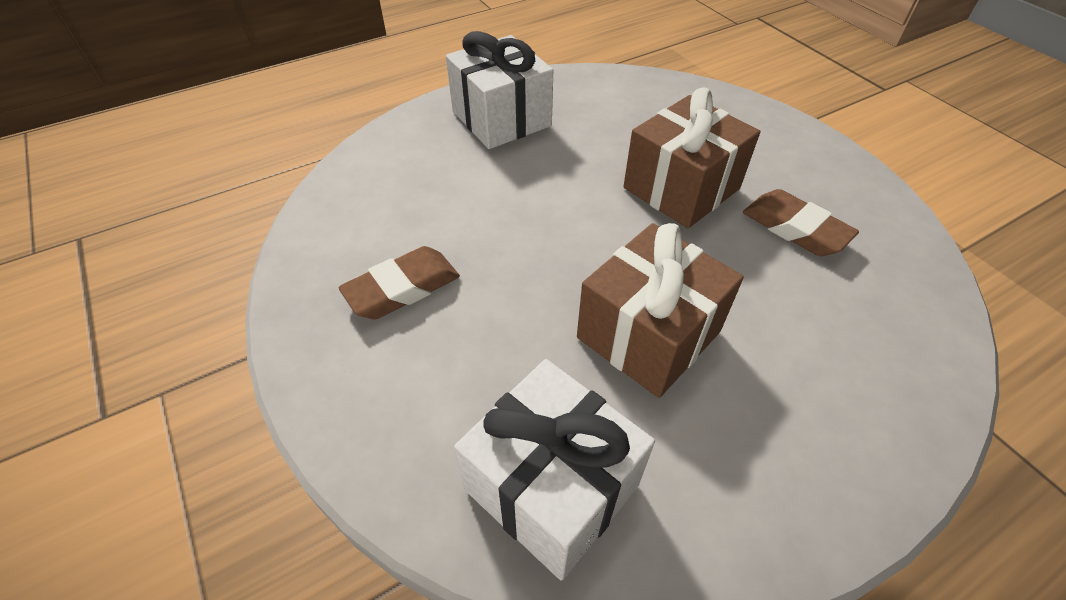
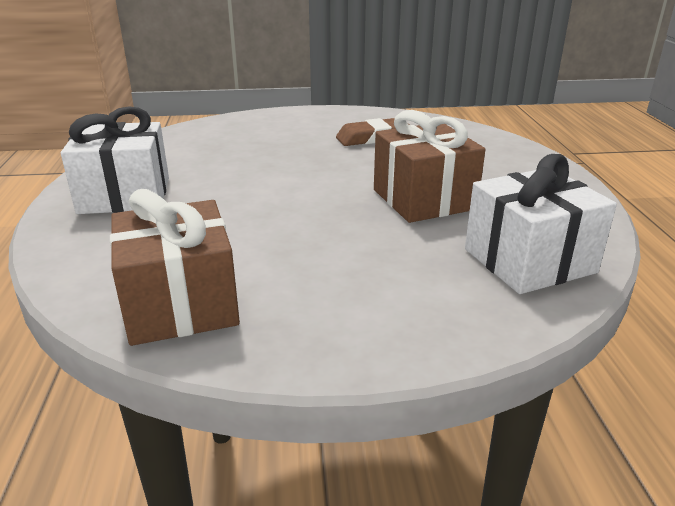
camera: 65 degrees left, 20 degrees down
brown eraser [339,246,460,319] -> none
brown gift [623,88,760,228] -> brown gift moved to [110,189,240,346]

